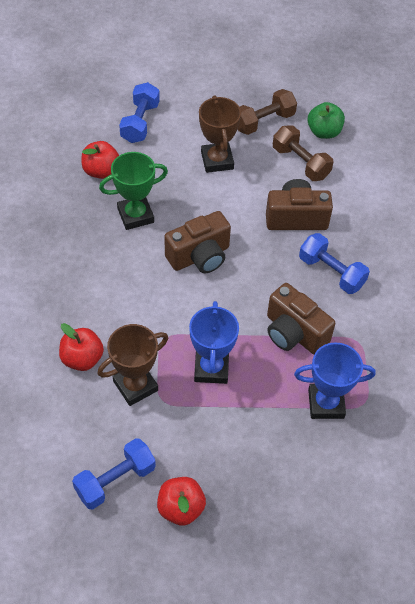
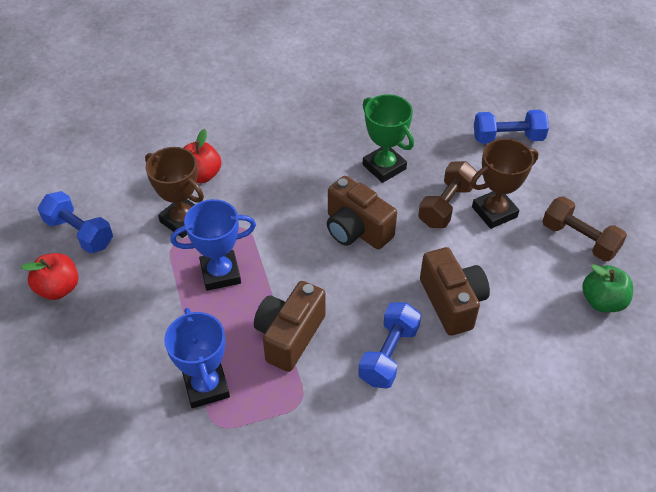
camera: 75 degrees right, 5 degrees down
red apple [81,141,119,179] -> none
brown dumbbell [273,125,333,181] -> brown dumbbell moved to [418,161,477,228]

